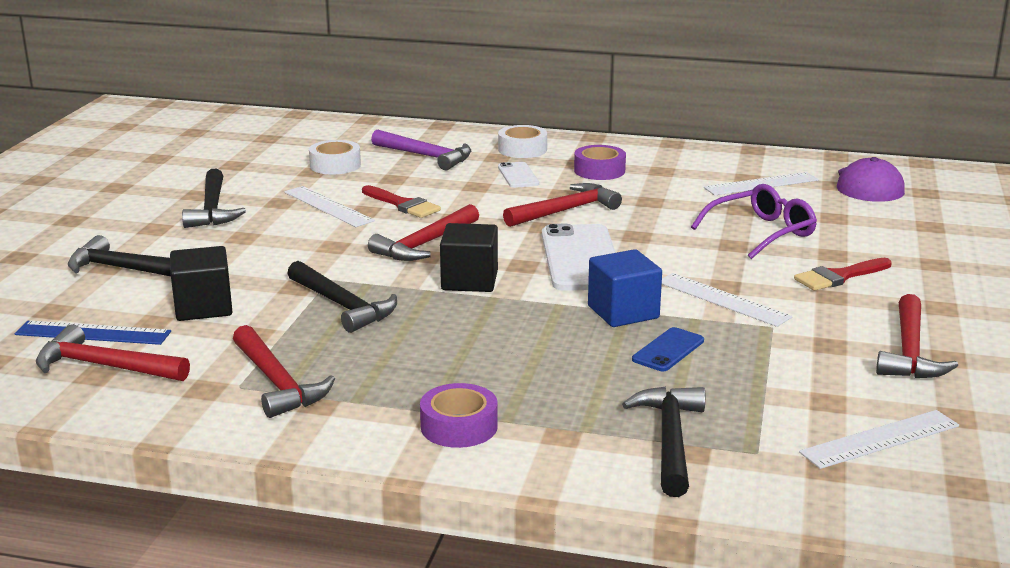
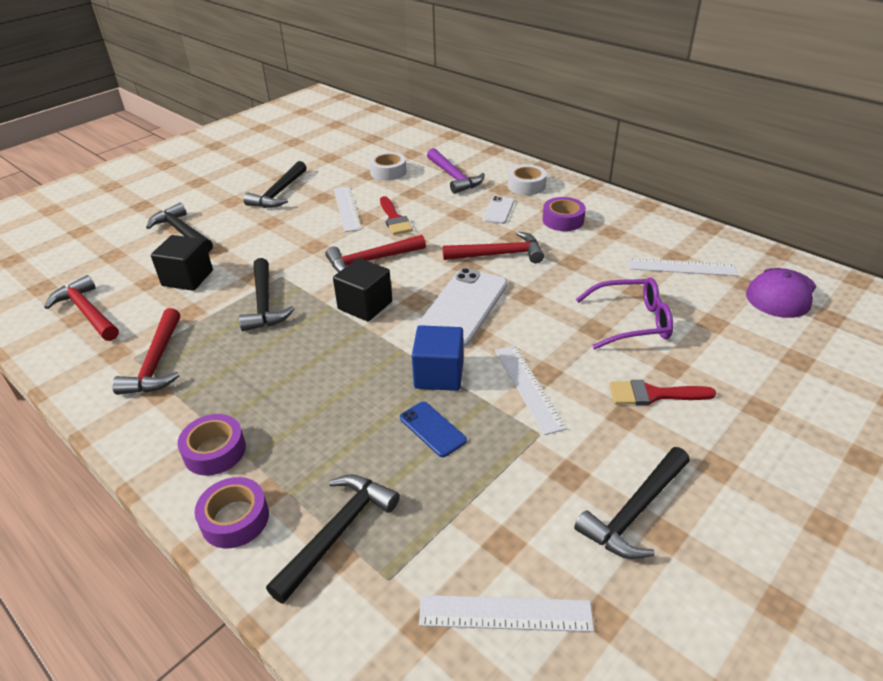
camera: 30 degrees right, 15 degrees up
blue ruler [15,321,171,345] -> none
blue phone [632,327,704,371] -> blue phone turned 75 degrees clockwise [400,402,467,457]
red hammer [876,294,958,378] -> black hammer [574,447,690,559]
none -> purple tape [195,477,269,548]

